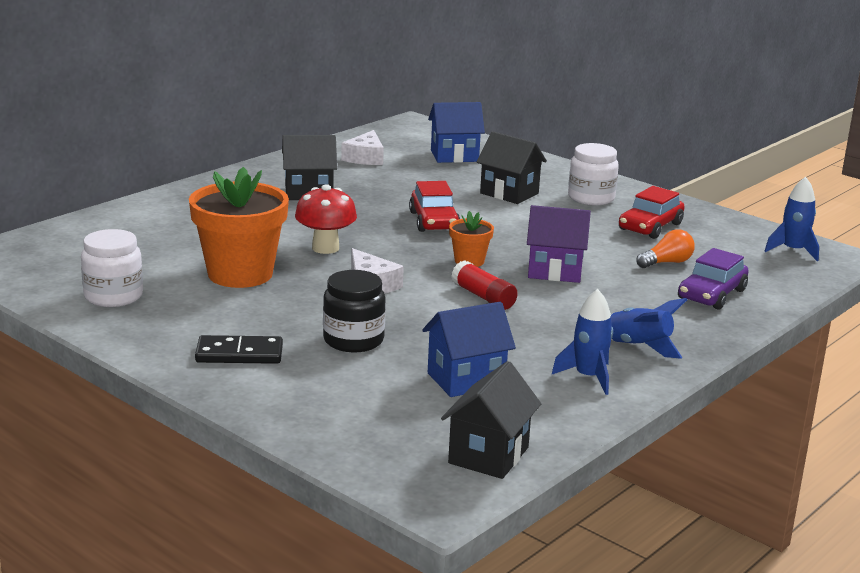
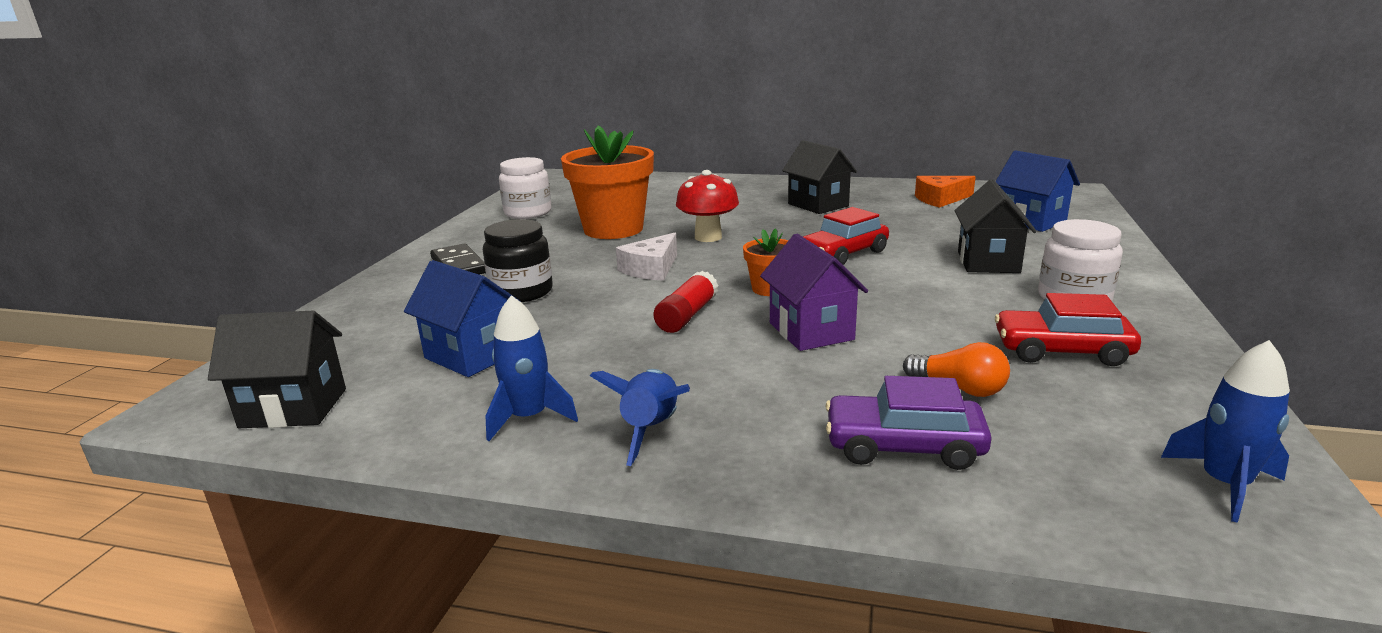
camera: 65 degrees right, 0 degrees up
white cheese [341,130,384,165] -> orange cheese [915,176,976,208]

